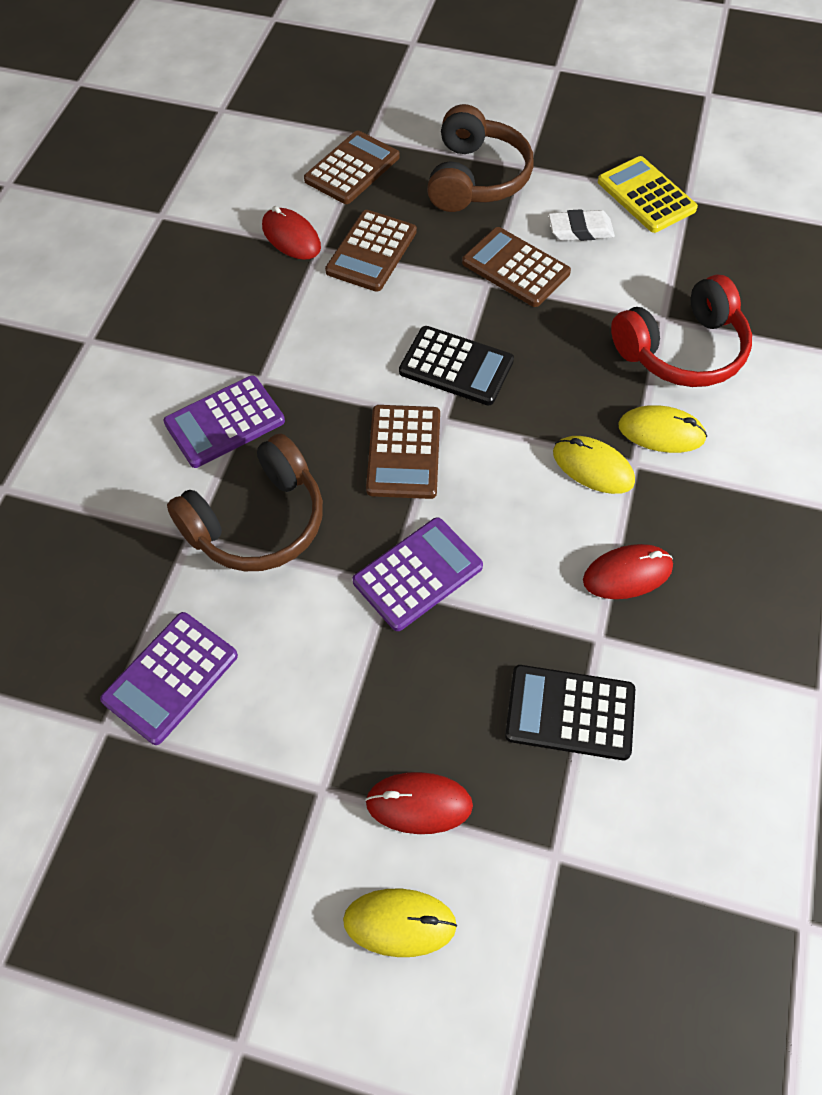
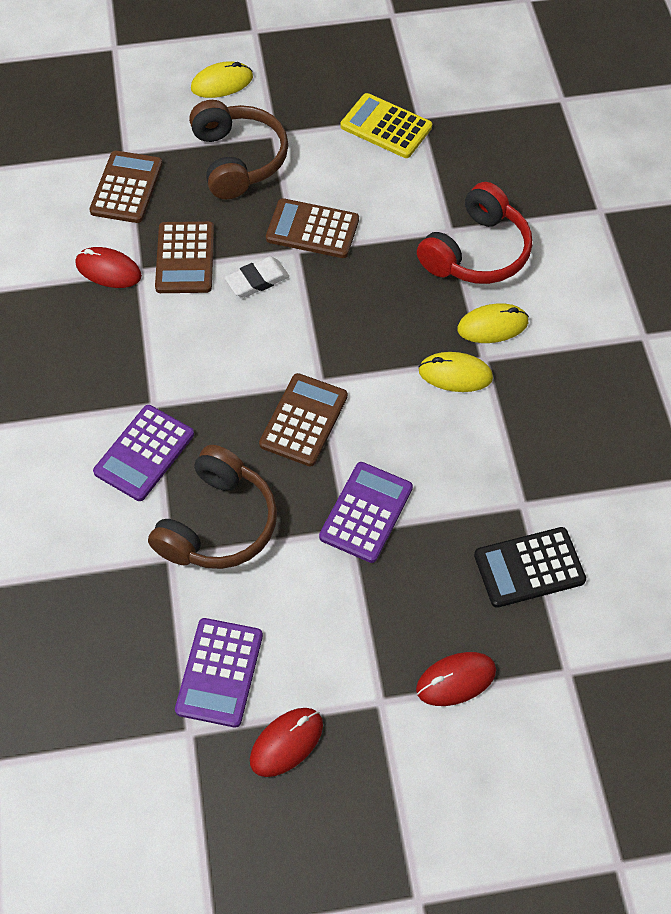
camera: 25 degrees left, 0 degrees up
yellow mouse [343,889,457,957] -> yellow mouse moved to [191,61,253,98]
brown calculator [366,405,440,499] -> brown calculator turned 135 degrees counterclockwise [259,373,348,466]
black calculator [399,326,514,405] -> none
white eraser [548,209,615,241] -> white eraser moved to [224,257,289,298]
red mouse [583,544,673,599] -> red mouse moved to [250,708,323,777]

